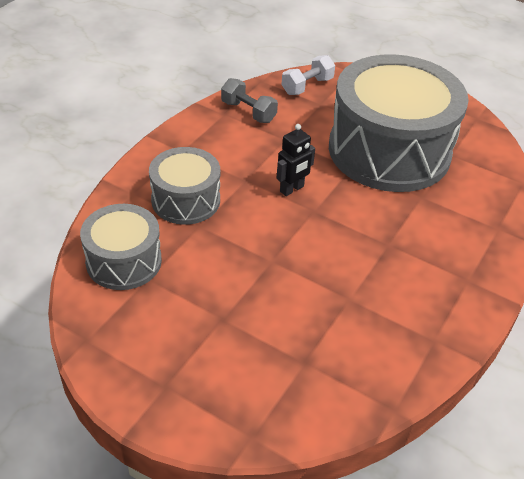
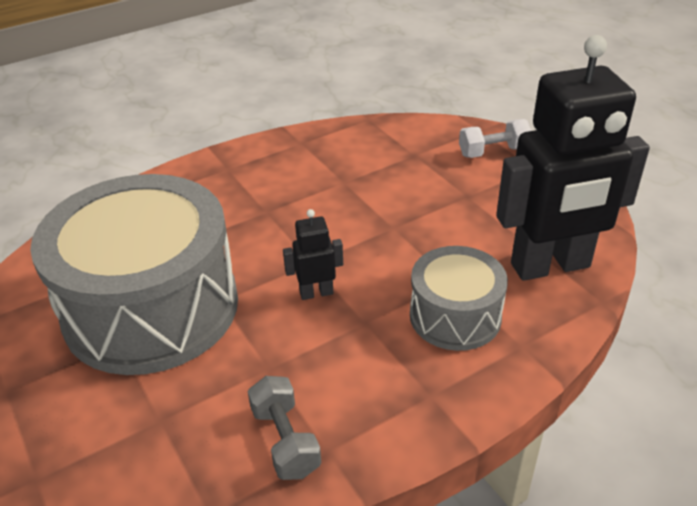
camera: 150 degrees left, 5 degrees down
grey drum [80,204,162,290] -> black robot [496,35,650,281]
white dumbbell [281,55,335,95] -> white dumbbell moved to [459,119,531,158]

